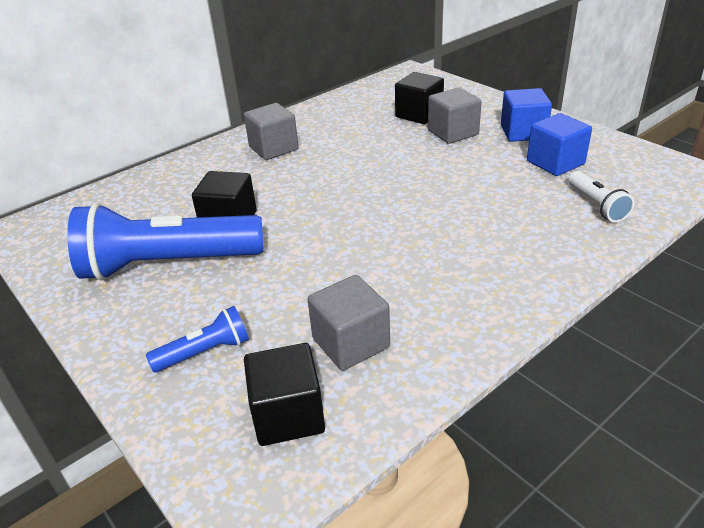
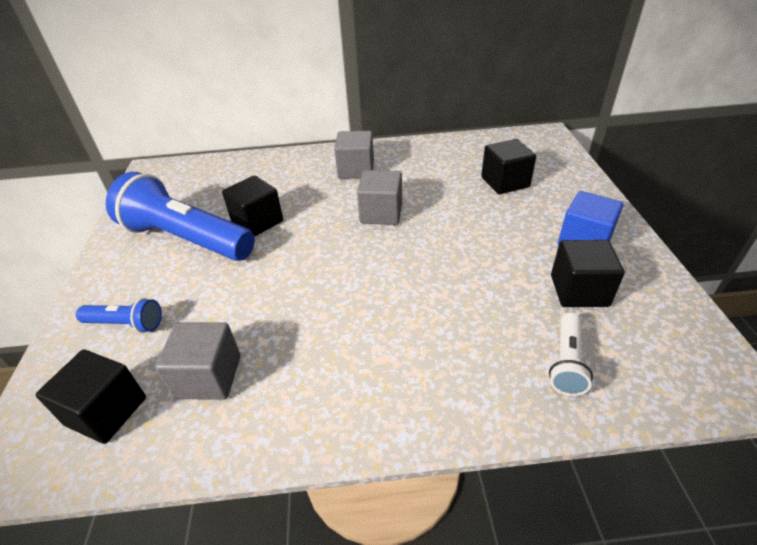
camera: 35 degrees right, 5 degrees up
grey cube [428,87,482,144] -> grey cube moved to [357,170,402,225]
blue cube [527,113,592,176] -> black cube [551,240,625,307]

